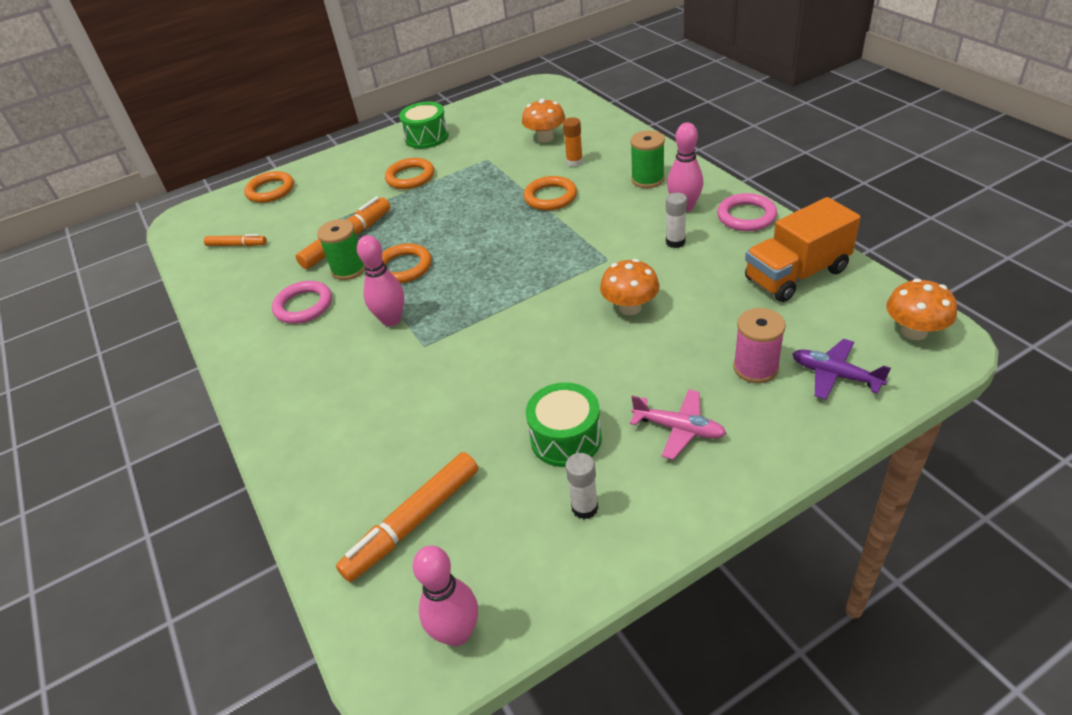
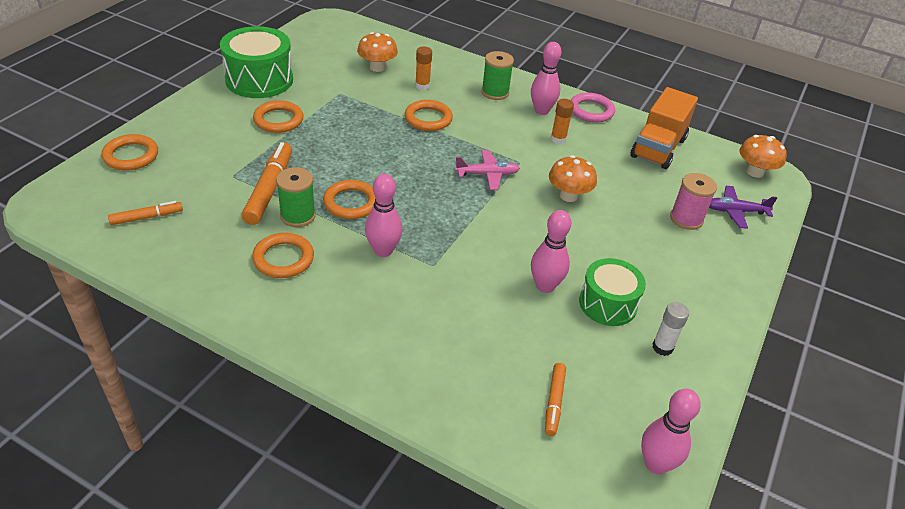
camera: 40 degrees left, 0 degrees up
pink ring [272,281,332,324] -> orange ring [252,233,314,278]
orange marker [336,452,478,582] -> orange marker [545,363,566,436], size x0.57
green drum [399,102,449,149] -> green drum [220,26,293,98], size x1.51
pink plane [630,389,726,460] -> pink plane moved to [455,150,520,190]
white glue stick [666,193,687,248] -> orange glue stick [550,99,574,144]
none -> pink bowling pin [531,210,571,293]

